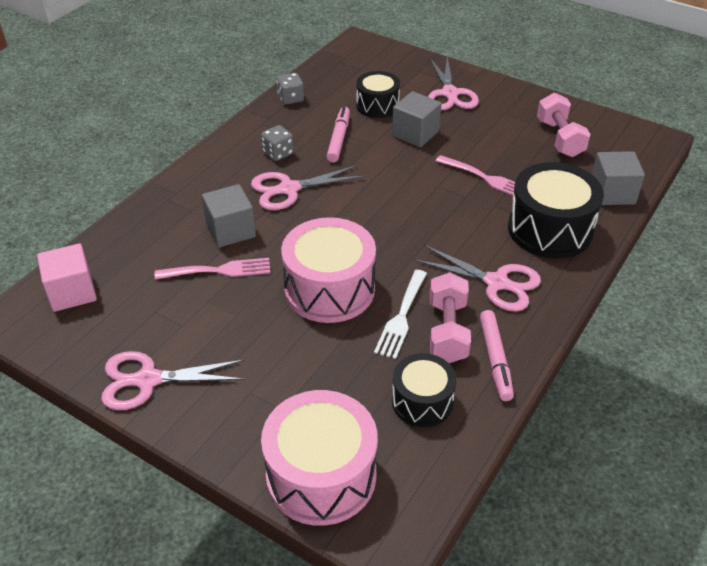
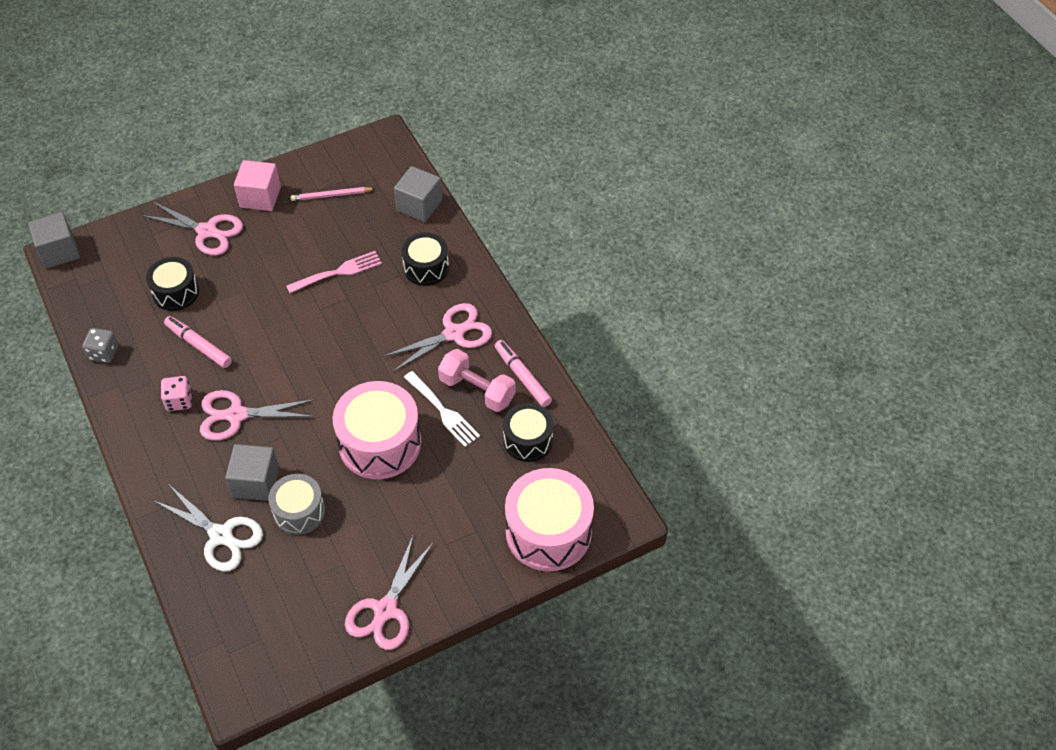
camera: 60 degrees left, 10 degrees up
pink cube [37,243,97,312] -> pink cube moved to [234,160,281,211]
pink fork [155,258,270,280] -> grey drum [268,474,325,535]
pink scissors [251,165,365,210] -> pink scissors turned 75 degrees clockwise [200,390,315,441]
grey dice [261,125,294,161] -> pink dice [161,376,192,411]
grey cube [392,91,442,147] -> grey cube moved to [28,212,80,269]
pink marker [480,310,514,401] -> pink marker turned 150 degrees counterclockwise [495,340,552,407]
black drum [508,162,604,259] -> black drum [402,232,449,286], size x0.60
pink dumbbell [537,93,591,157] -> pink pencil [290,187,376,201]
none -> white scissors [153,485,263,572]

